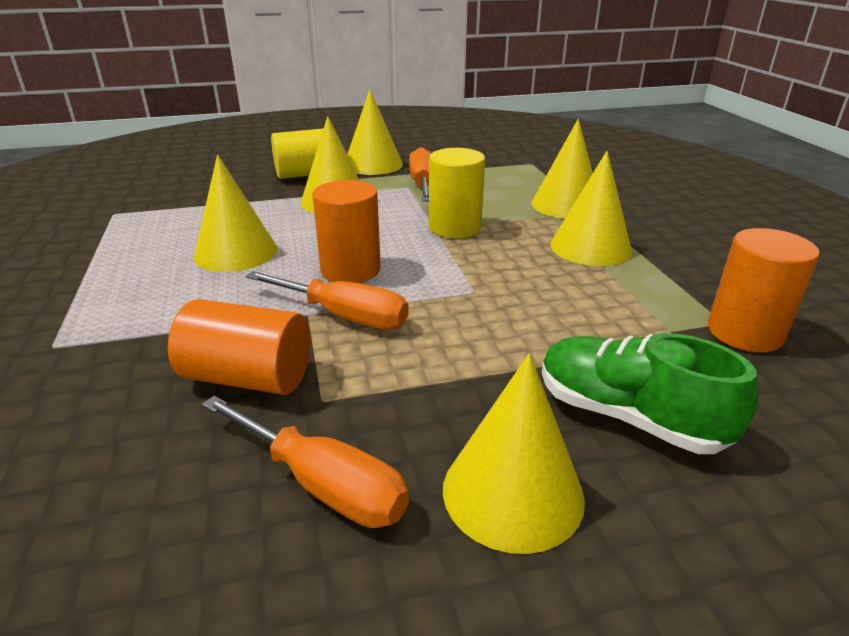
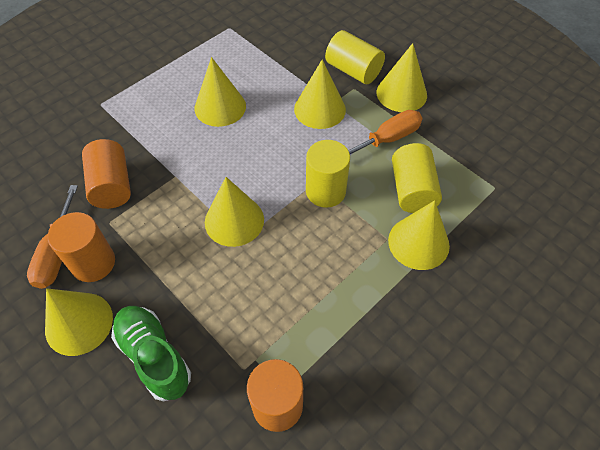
camera: 60 degrees right, 25 degrees up
orange screwdriver [245,271,409,329] -> none
orange cylinder [312,180,381,283] -> orange cylinder moved to [48,212,115,282]
green shoe [542,333,758,454] -> green shoe turned 45 degrees counterclockwise [111,306,191,401]
yellow cone [550,151,632,266] -> yellow cone moved to [205,177,264,247]
none -> yellow cylinder [392,143,442,213]

